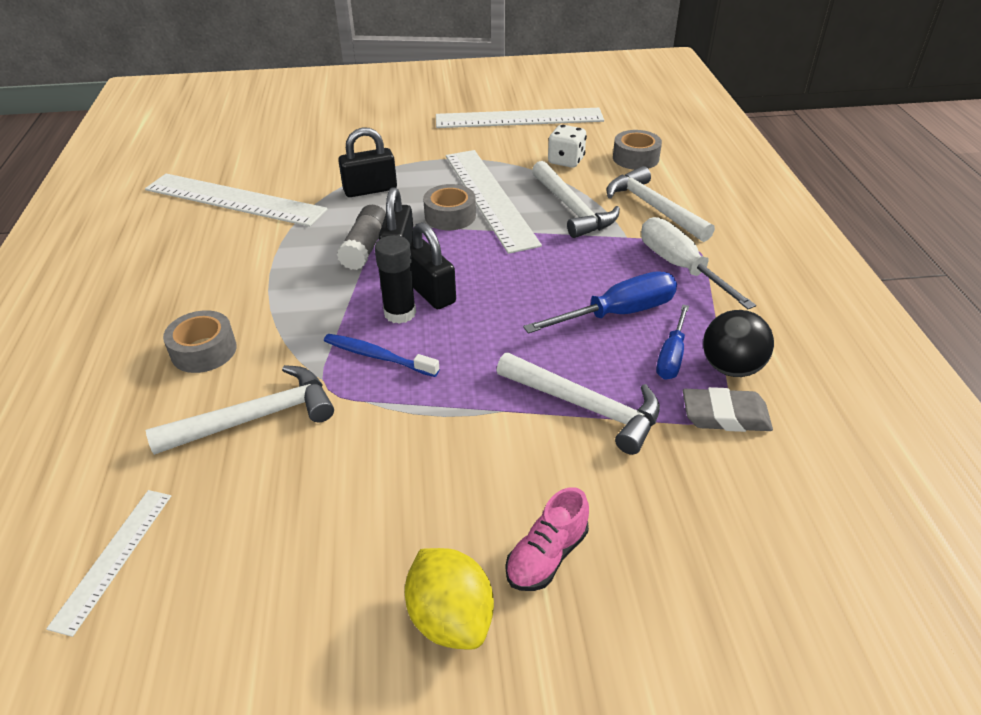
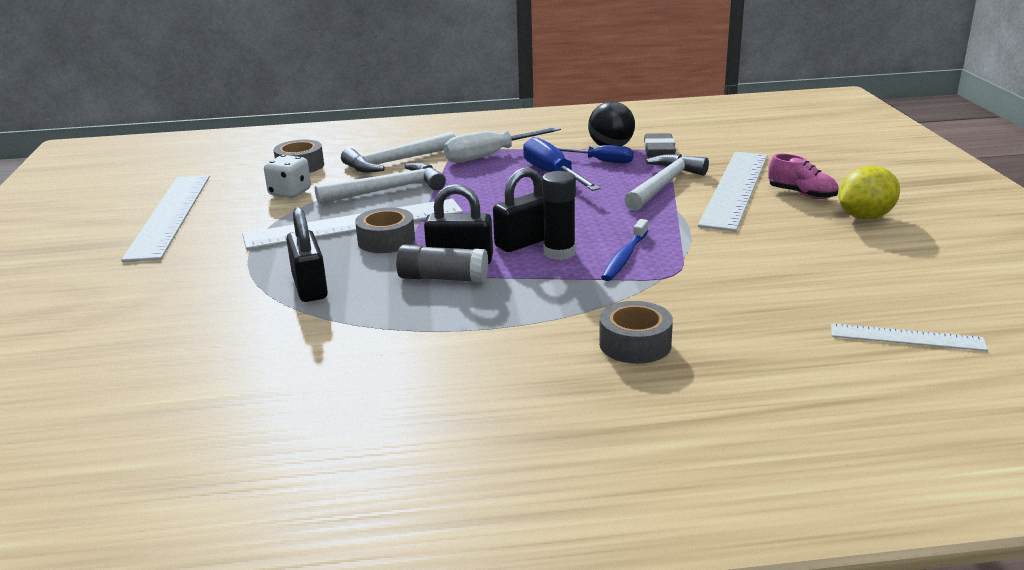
camera: 90 degrees left, 15 degrees down
white ruler [145,174,327,227] -> white ruler moved to [698,152,768,232]
white hammer [146,365,334,455] -> none

